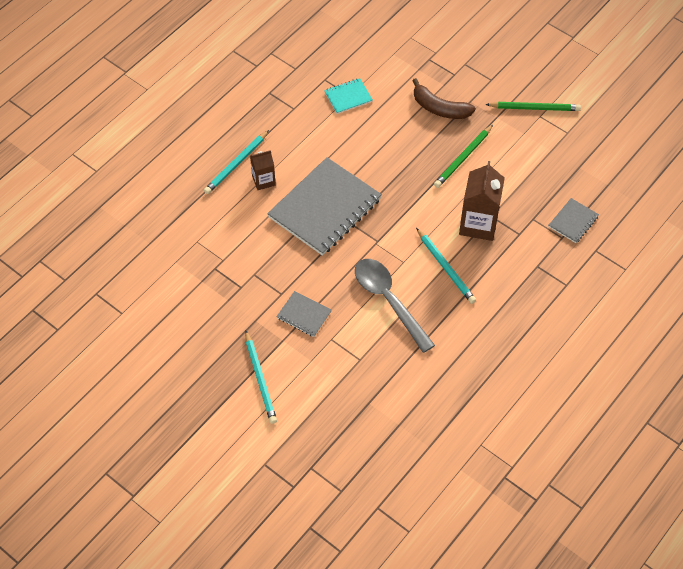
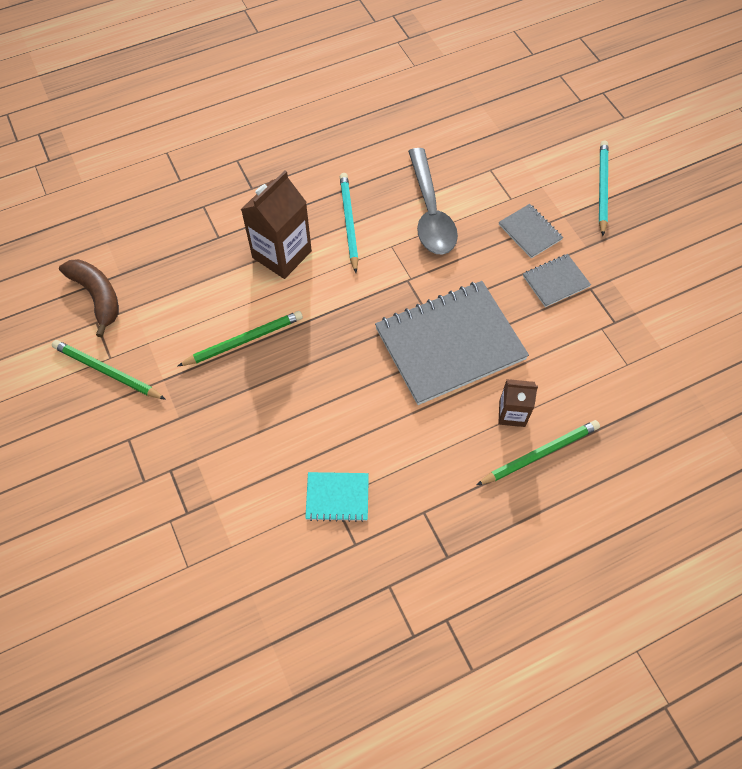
camera: 155 degrees left, 5 degrees up
turquoise pencil [204,130,269,194] -> green pencil [477,420,600,485]
brown banana [412,78,476,119] -> brown banana moved to [59,259,119,337]
grey notebook [548,198,599,243] -> grey notebook moved to [523,254,591,307]

